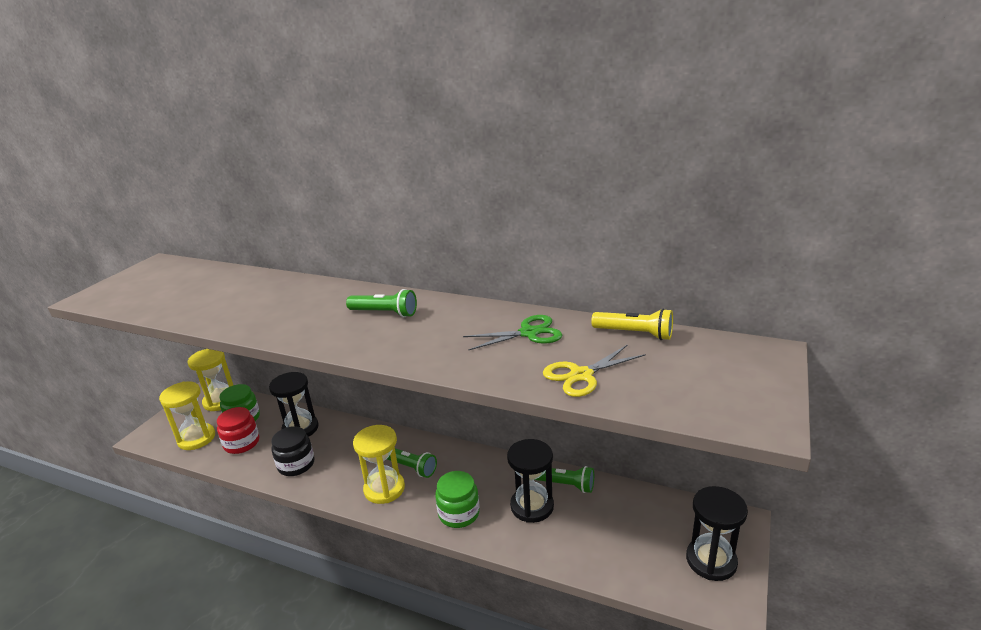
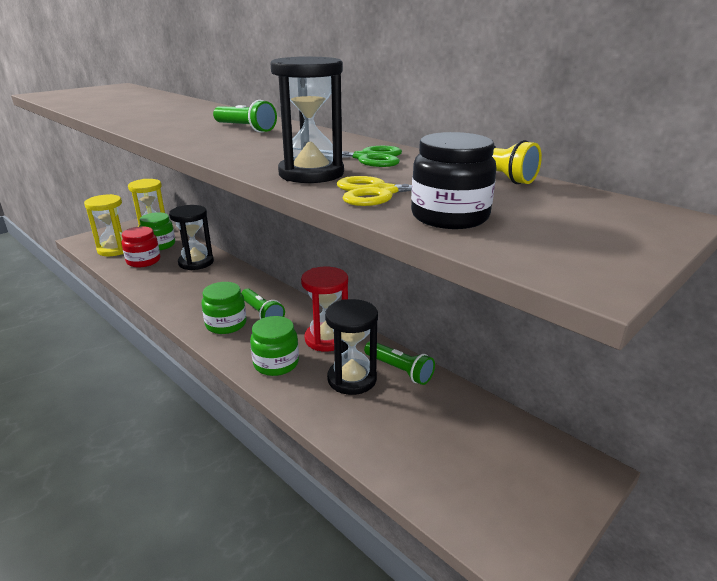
camera: 20 degrees right, 0 degrees up
black jar [271,426,315,476] -> black jar moved to [411,132,497,229]
yellow hourglass [353,425,405,504] -> green jar [202,282,247,334]
black hourglass [686,486,748,581] -> black hourglass moved to [270,57,344,183]
none -> red hourglass [301,267,348,352]

